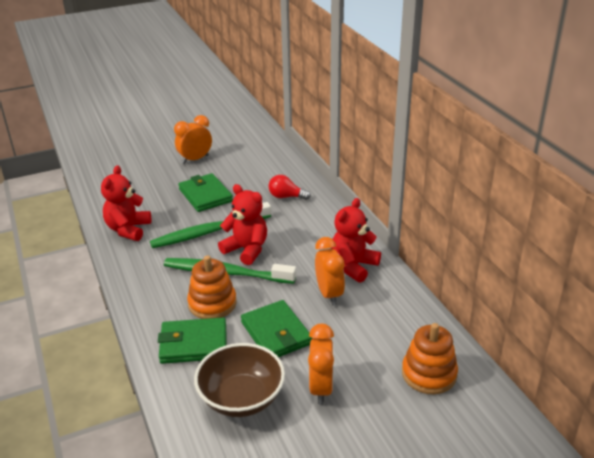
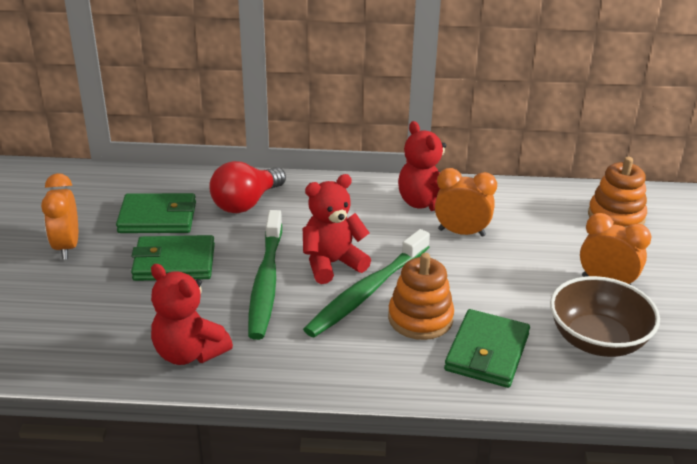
camera: 65 degrees left, 0 degrees up
green wallet [241,300,312,357] -> green wallet moved to [116,193,196,233]
red light bulb [268,175,311,200] -> red light bulb [209,161,286,213], size x1.54

